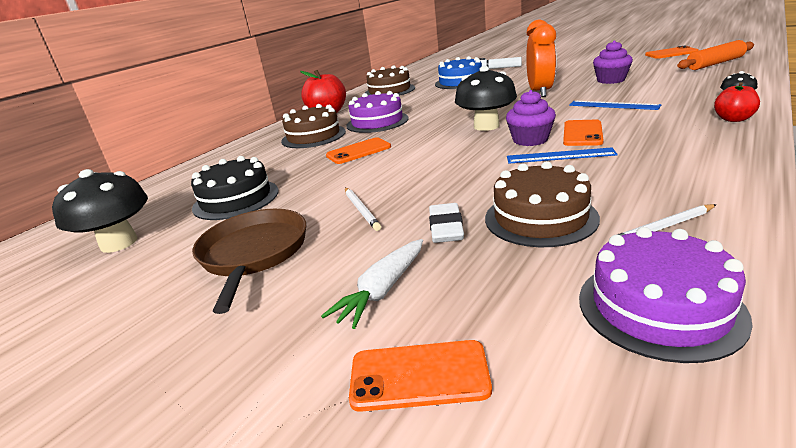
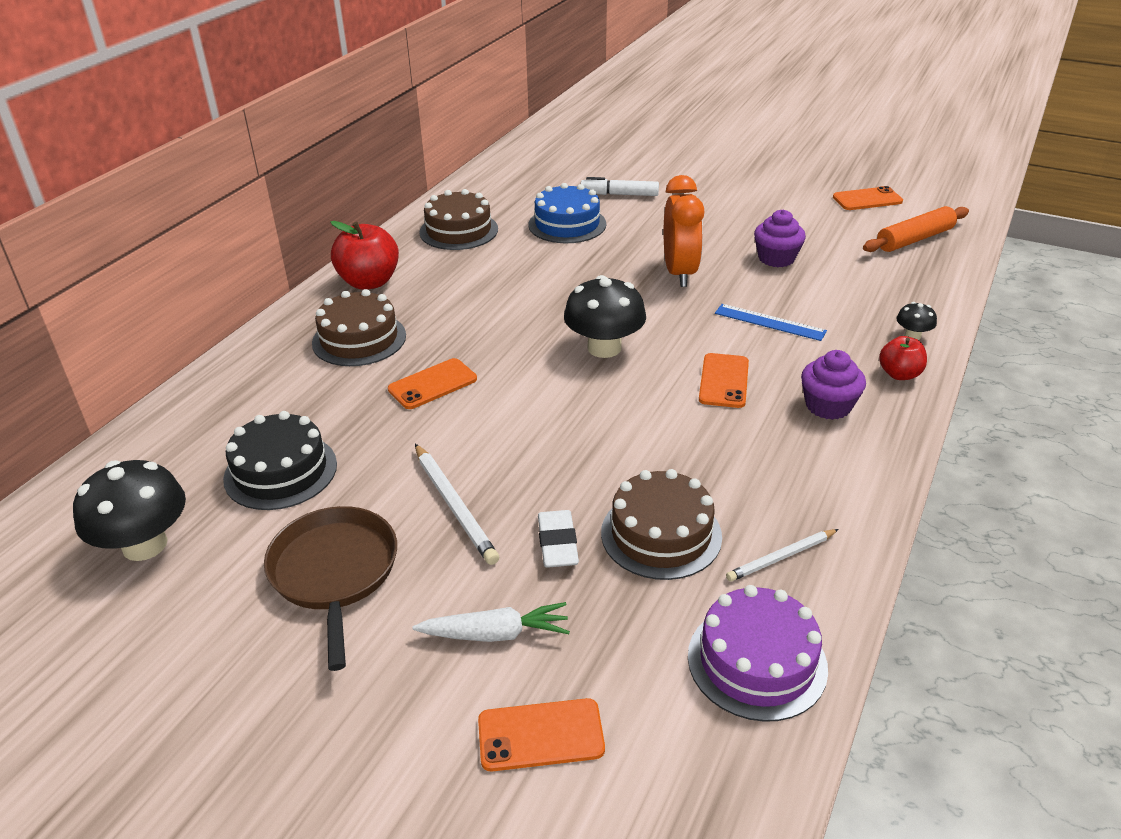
camera: 10 degrees left, 10 degrees up
white carrot [321,239,423,329] -> white carrot turned 120 degrees counterclockwise [412,602,570,642]
white pencil [345,188,381,231] -> white pencil [415,444,499,565], size x1.51
purple cake [346,91,408,133] -> none
purple cupcake [506,90,556,146] -> purple cupcake moved to [801,350,866,420]
blue ruler [507,147,618,164] -> none

